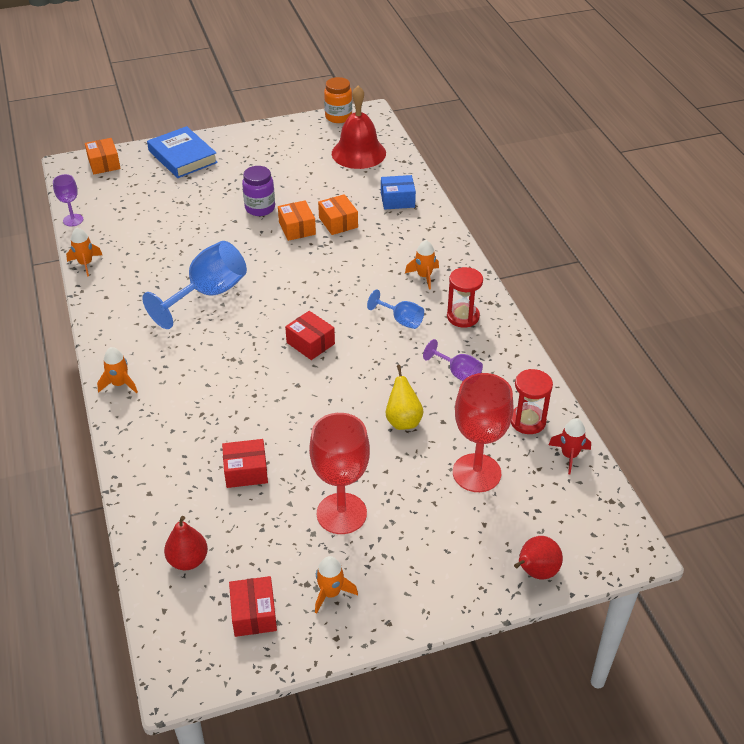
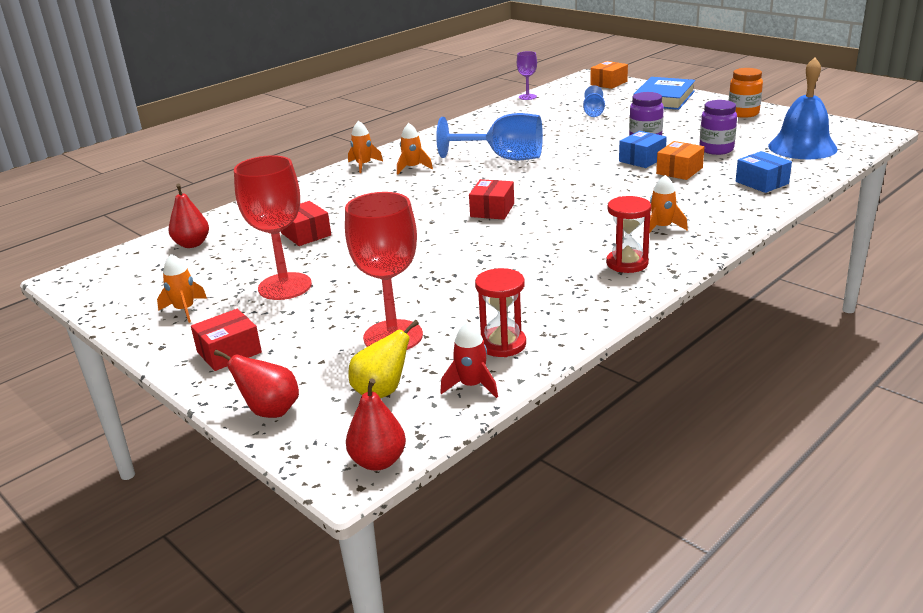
camera: 65 degrees right, 15 degrees down
orange rocket [66,228,102,277] -> orange rocket moved to [397,123,433,175]
red box [229,576,277,637] -> red box moved to [191,309,262,371]
orange box [278,200,316,241] -> blue box [619,131,667,168]
orange jar [324,77,352,123] -> orange jar moved to [729,68,763,118]
red bell [332,85,386,169] -> blue bell [768,57,838,159]
blue goblet [367,289,424,329] -> blue goblet moved to [583,85,605,117]
yellow pear [386,365,424,430] -> yellow pear moved to [348,320,419,398]
purple goblet [423,339,483,381] -> none
none -> red pear [346,378,406,471]
none -> purple jar [699,100,737,155]

